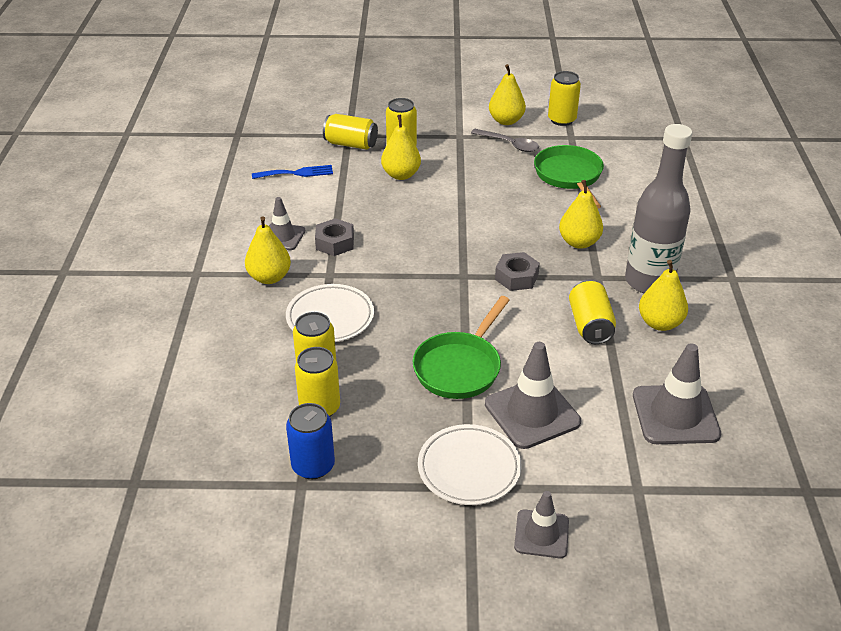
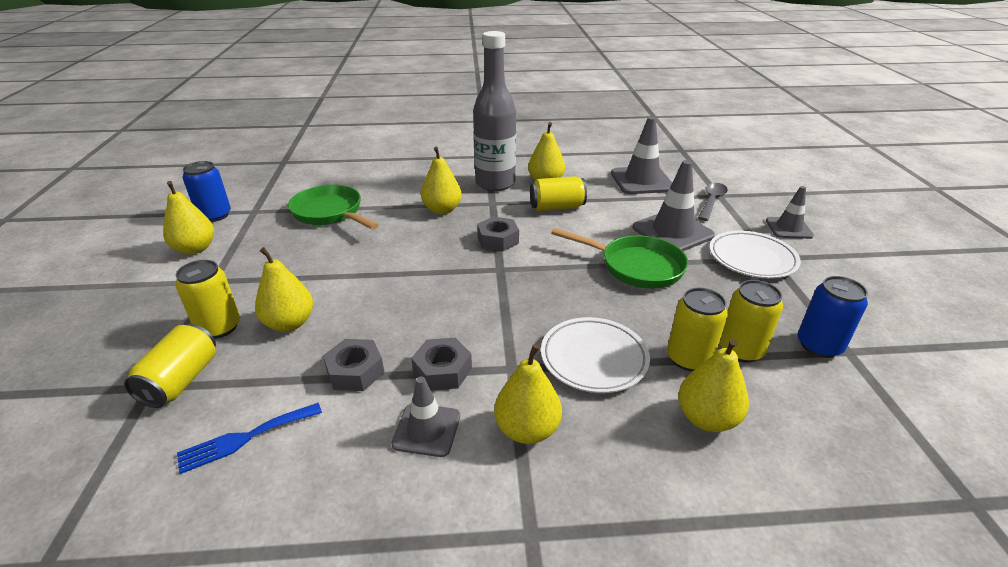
camera: 95 degrees left, 5 degrees down
blue fork [252,165,333,179] -> blue fork turned 105 degrees counterclockwise [177,403,322,474]
grey spoon [471,129,539,152] -> grey spoon moved to [698,183,728,221]
green pan [534,145,604,209] -> green pan turned 60 degrees clockwise [288,185,379,229]
yellow can [548,71,581,126] -> blue can [182,161,231,222]
none -> grey nut [323,339,384,391]
none -> yellow pear [678,339,749,432]

